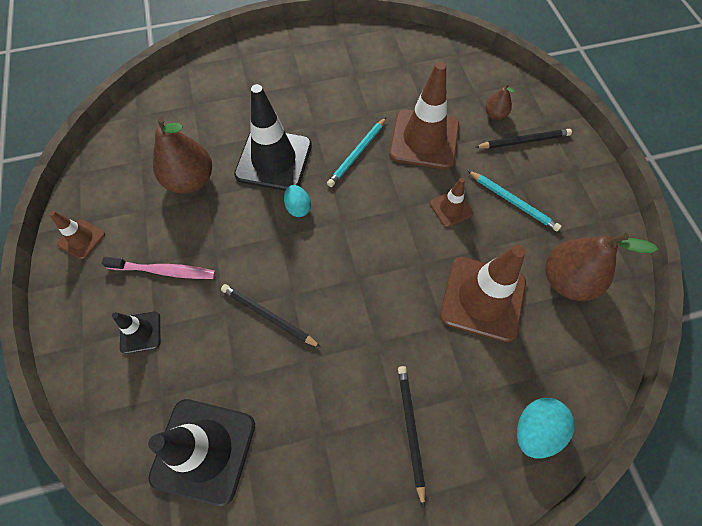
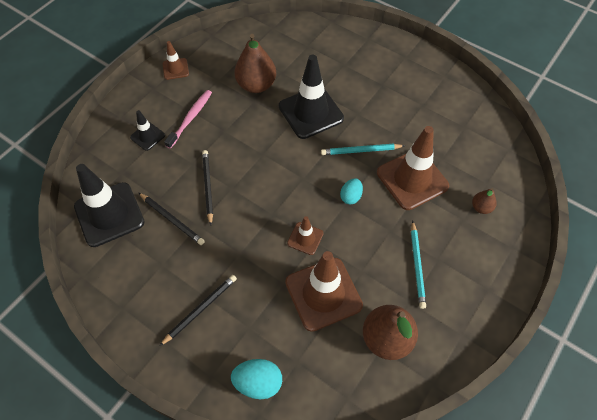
camera: 50 degrees right, 5 degrees down
pink toothbrush [102,257,216,279] -> pink toothbrush turned 120 degrees counterclockwise [164,90,212,149]
turquoise egg [284,185,311,217] -> turquoise egg moved to [340,178,363,205]
brown traffic cone [430,178,473,227] -> brown traffic cone moved to [287,216,324,255]
black pencil [476,129,572,149] -> black pencil moved to [139,193,205,245]

